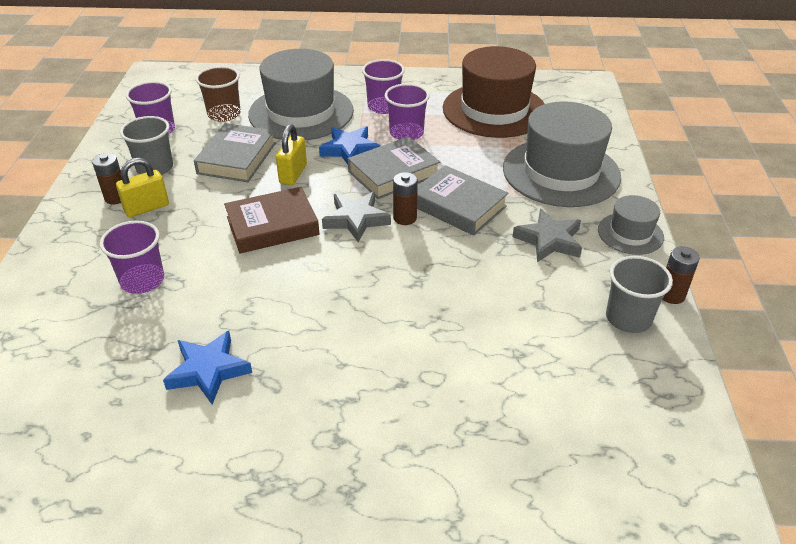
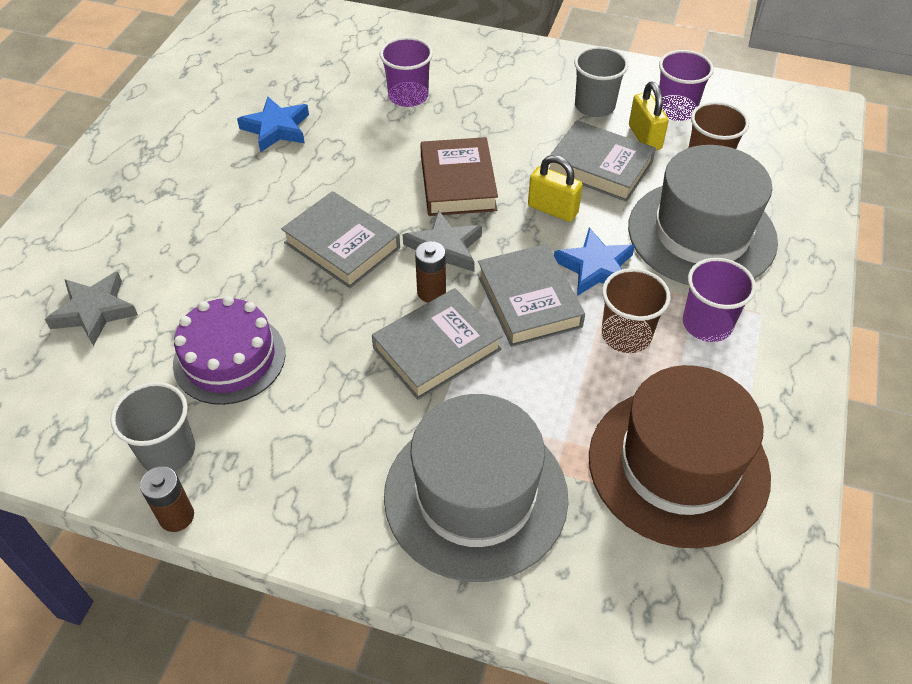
camera: 105 degrees right, 10 degrees up
brown battery [92,153,122,204] -> none
yellow padlock [116,158,169,217] -> yellow padlock moved to [629,82,669,151]
purple cup [385,84,430,140] -> brown cup [601,268,671,353]
grey star [512,209,582,262] -> grey star moved to [45,271,138,346]
grey hat [598,195,664,255] -> none
none -> purple cake [173,296,286,405]
none -> grey book [281,191,400,288]

